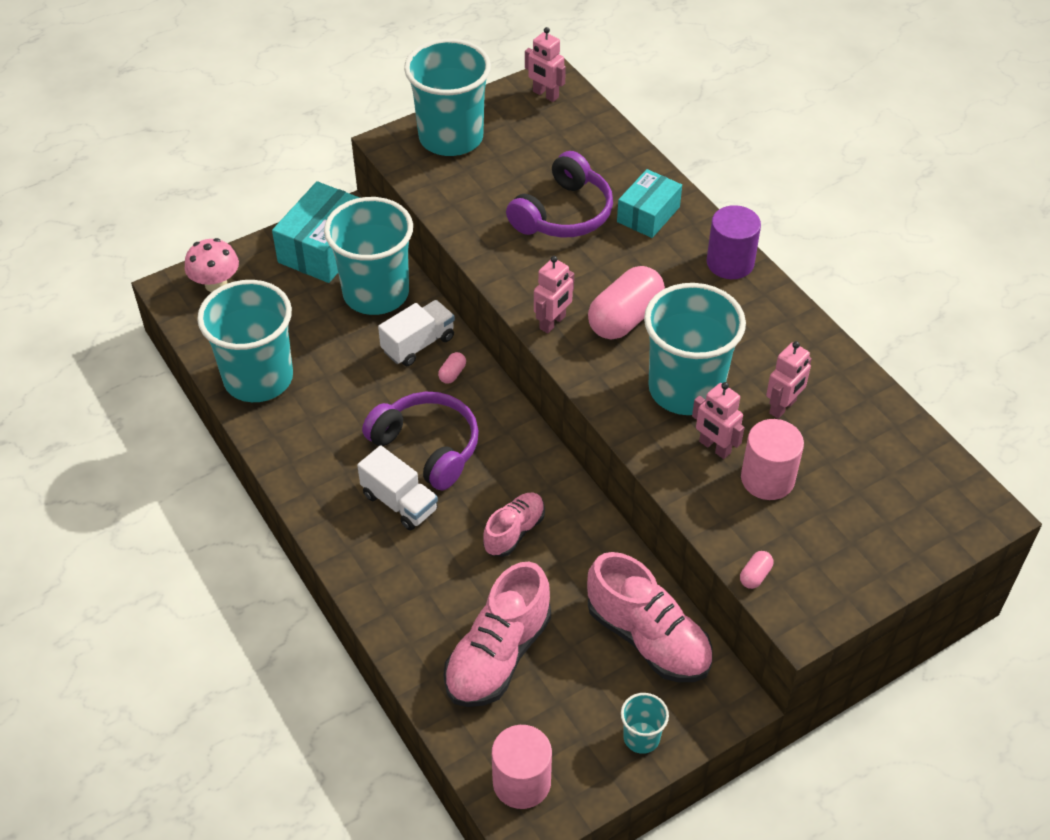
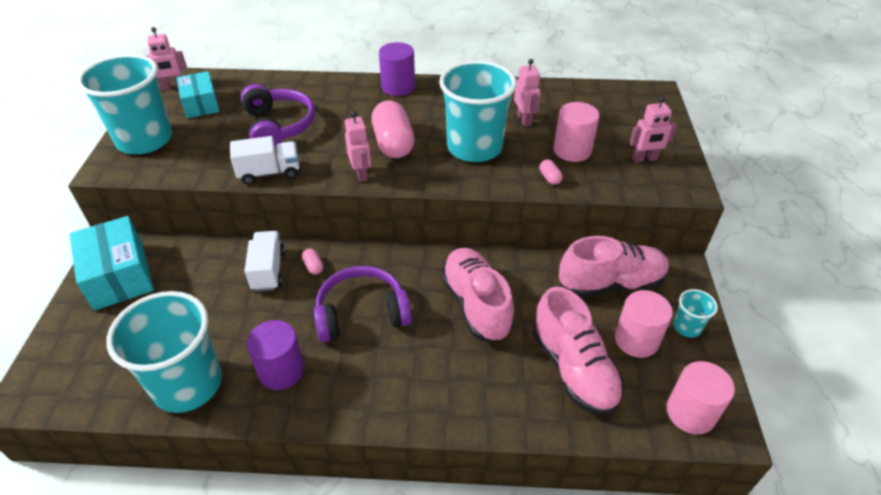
camera: 55 degrees left, 5 degrees down
pink mushroom [185,238,239,292] -> none
turquoise cup [324,197,413,315] -> none
white truck [357,445,438,531] -> white truck moved to [230,136,299,185]
pink shoe [483,493,545,557] -> pink shoe [441,248,514,342], size x1.69
turquoise box [617,169,682,238] -> turquoise box moved to [177,71,220,118]
pink robot [692,382,744,459] -> pink robot moved to [630,96,677,163]
pink capsule [740,551,773,589] -> pink capsule moved to [540,159,563,185]
none -> purple cylinder [247,320,304,390]
none -> pink cylinder [615,290,673,358]

